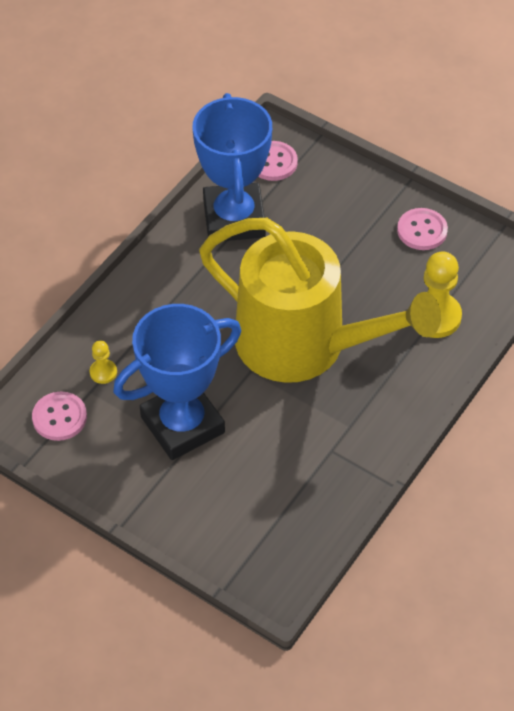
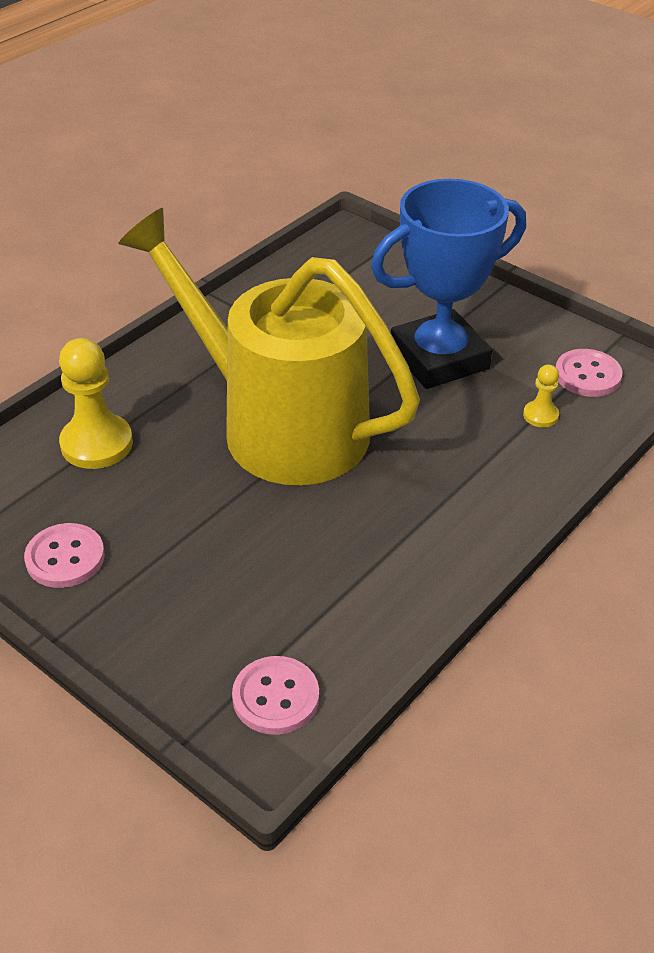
camera: 175 degrees left, 10 degrees down
blue trophy [193,93,272,241] -> none

